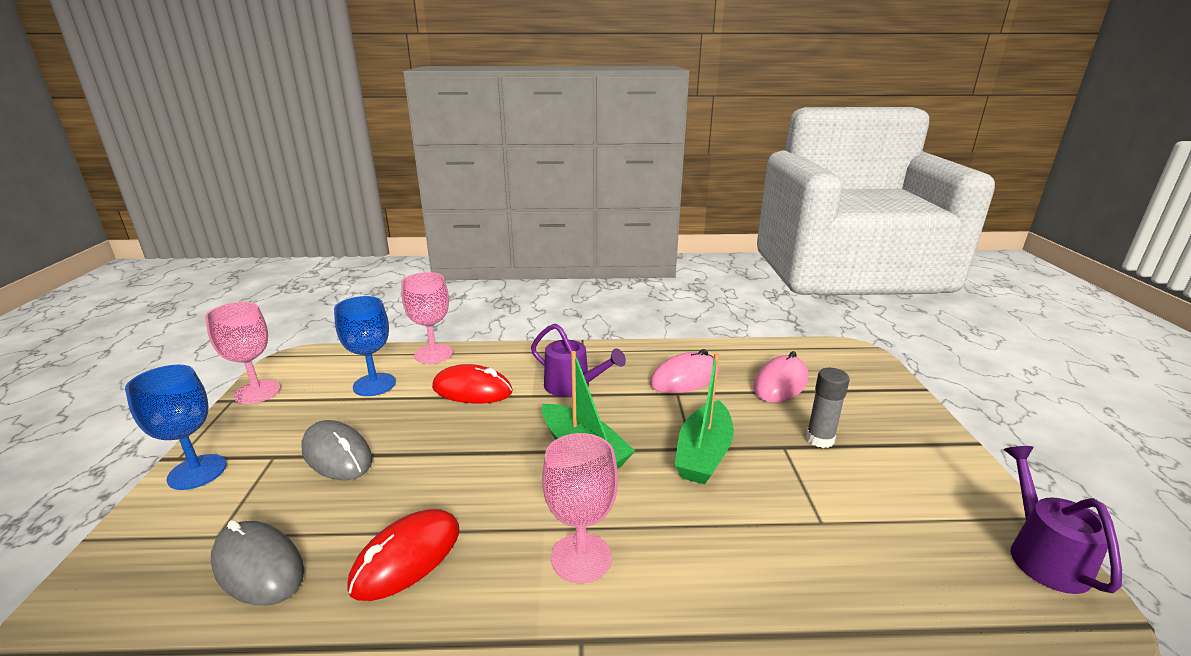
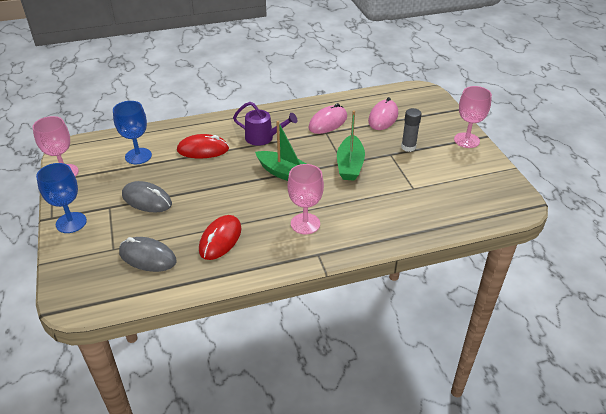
camera: 15 degrees left, 15 degrees up
pink goblet [402,272,453,364] -> pink goblet moved to [454,86,492,148]
purple watering can [1004,446,1122,594] -> none

